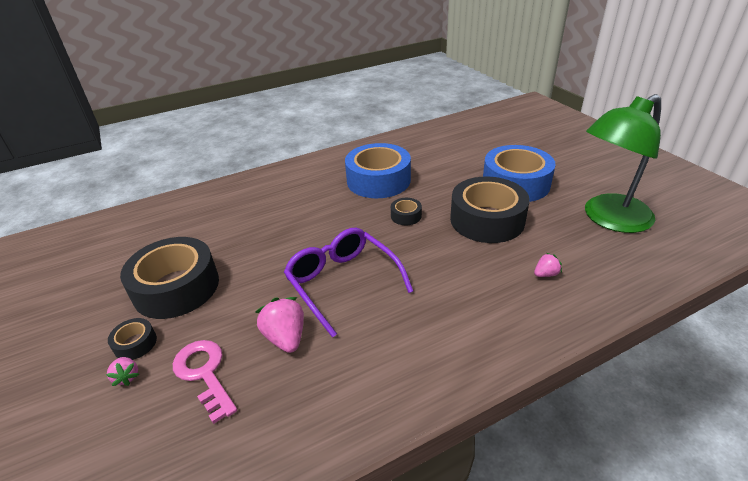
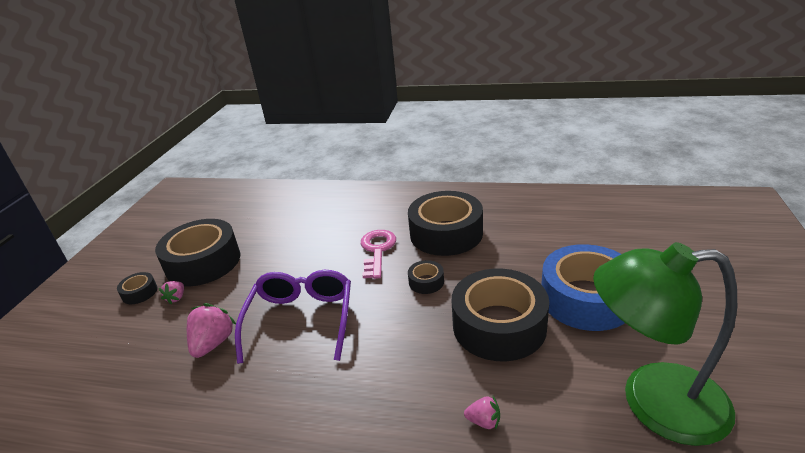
camera: 40 degrees right, 5 degrees down
pink strawberry [106,357,139,386] -> pink strawberry moved to [159,281,184,305]
pink key [173,340,237,424] -> pink key moved to [361,230,396,279]
blue tape [345,143,411,198] -> black tape [408,191,483,256]

